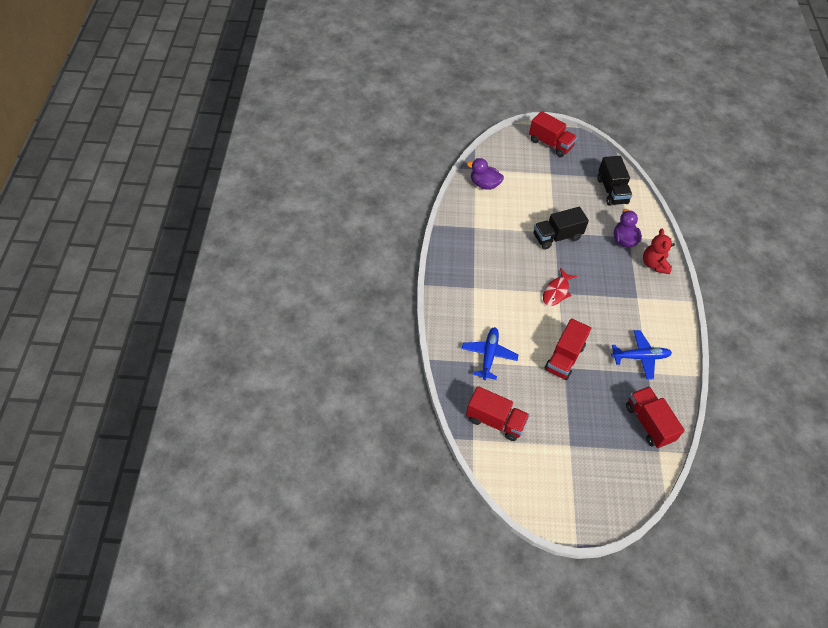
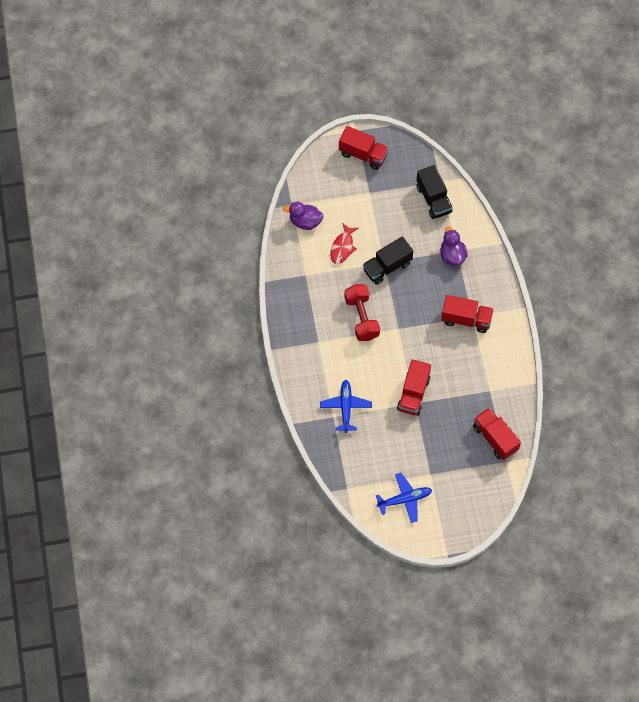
camera: 10 degrees left, 10 degrees up
red truck [466,386,530,441] -> red truck moved to [441,295,494,333]
red fish [543,268,577,306] -> red fish moved to [330,223,359,264]
blue plane [611,330,672,380] -> blue plane moved to [376,473,432,523]
red teddy bear [643,229,675,274] -> none
none -> red dumbbell [344,284,380,341]

